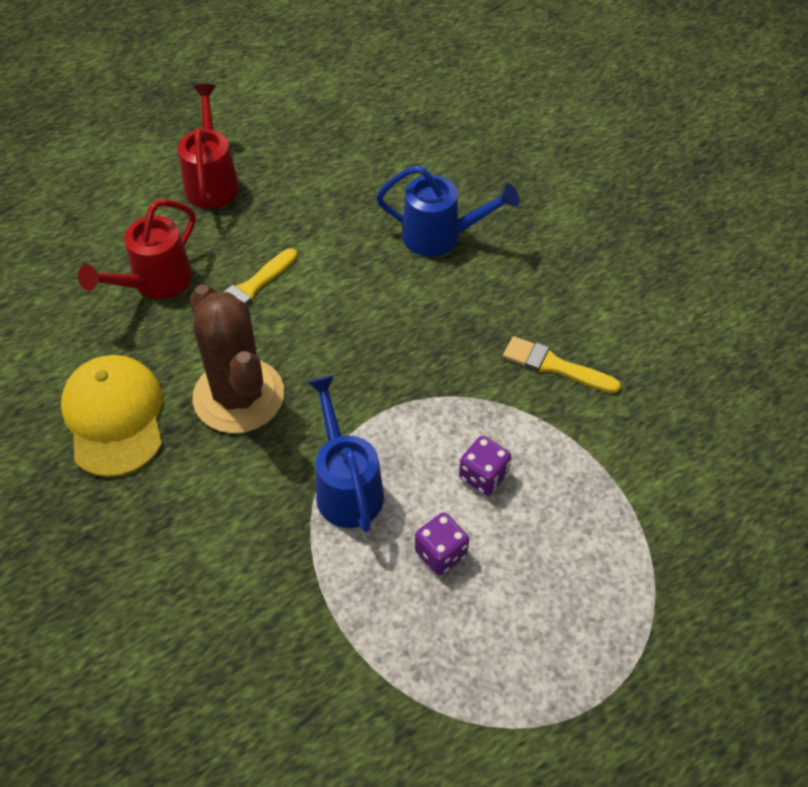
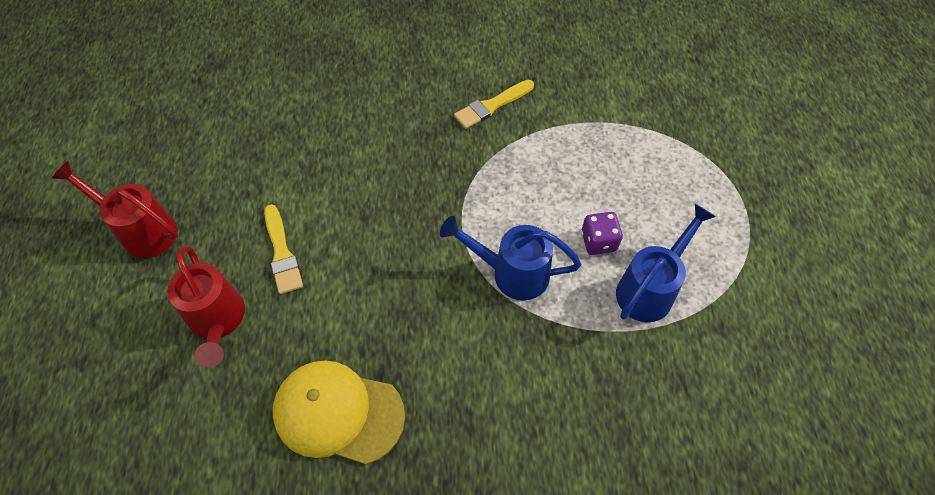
camera: 60 degrees left, 5 degrees up
brown cactus [190,284,284,433] -> none
blue watering can [376,165,519,257] -> blue watering can moved to [616,204,716,322]
purple dice [459,436,511,495] -> none

